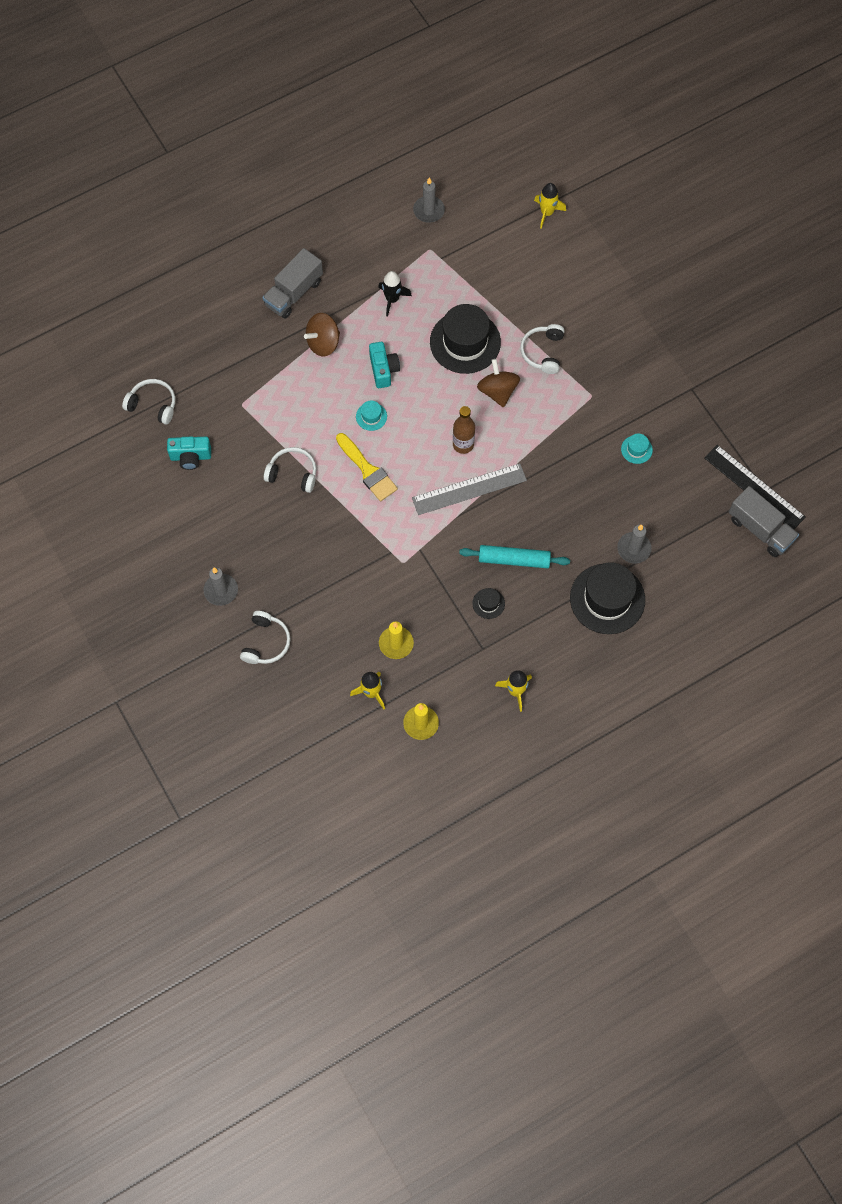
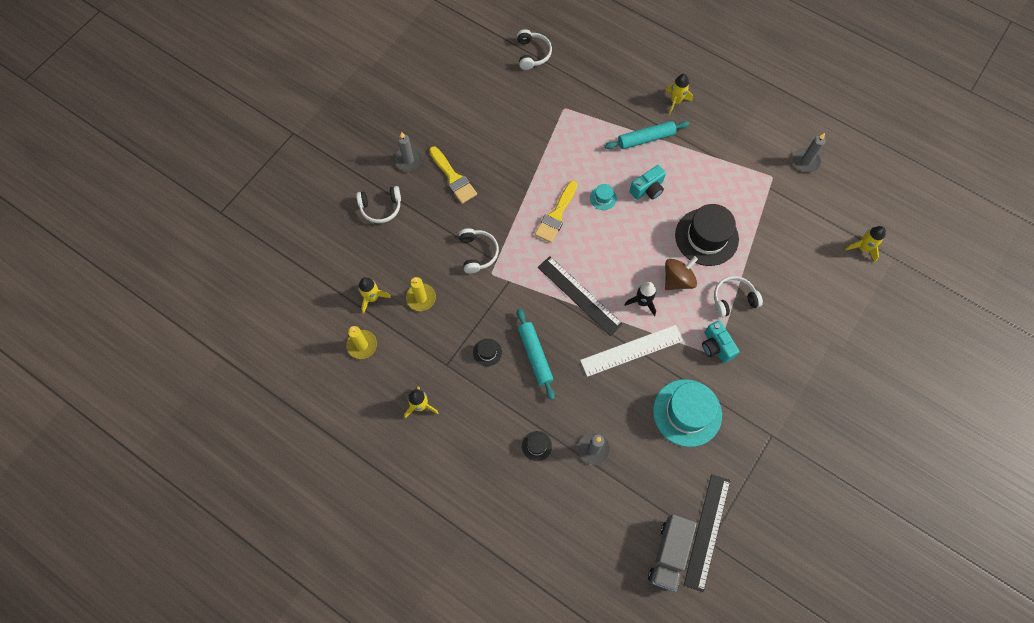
camera: 65 degrees right, 0 degrees up
turquoise camera [167,437,211,470] -> turquoise camera moved to [702,321,740,363]
grey truck [262,248,323,319] -> yellow rocket [665,74,693,114]
white headphones [264,447,317,493] -> white headphones moved to [459,228,499,273]
brown spinning top [304,313,340,357] -> turquoise rolling pin [605,121,690,149]
black rocket [378,271,412,316] -> black rocket moved to [624,282,656,316]
grey ruler [412,463,527,515] -> black ruler [538,256,623,336]
brown bottle [453,406,475,454] -> none
black hat [570,562,645,634] -> black hat [522,431,552,461], size x0.43
turquoise hat [621,433,653,464] -> turquoise hat [653,379,722,447], size x2.31
none -> yellow brush [429,146,477,204]
none -> white ruler [580,325,683,377]

